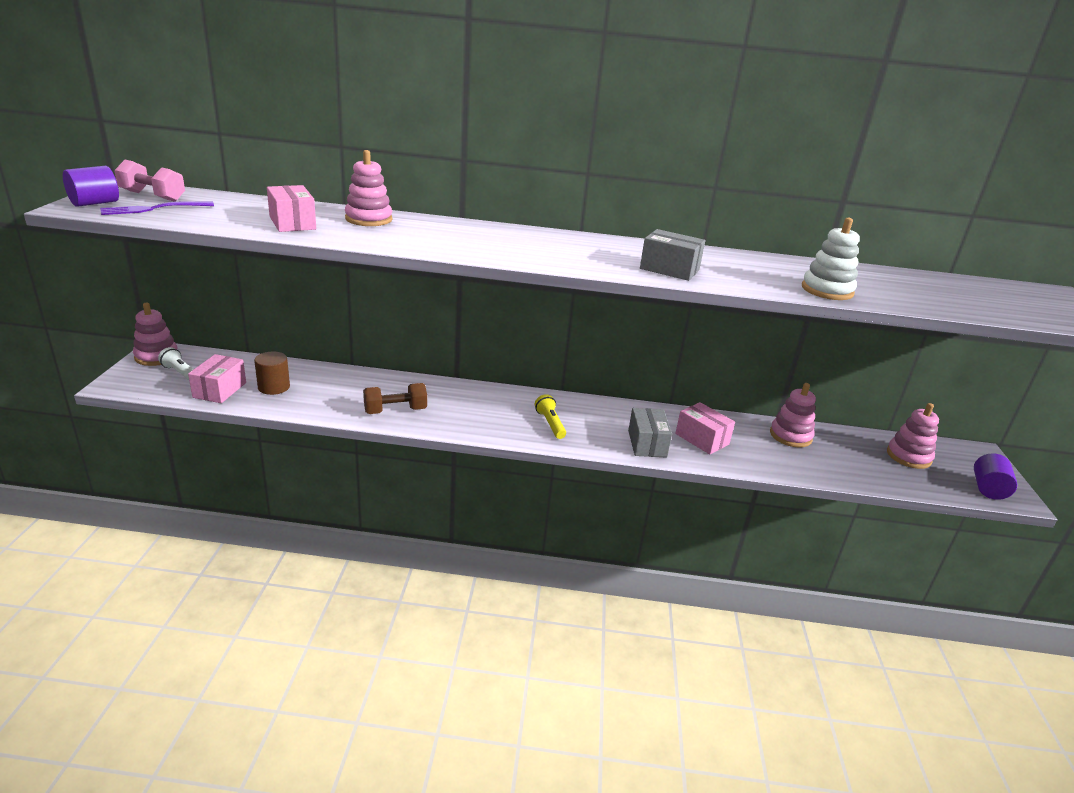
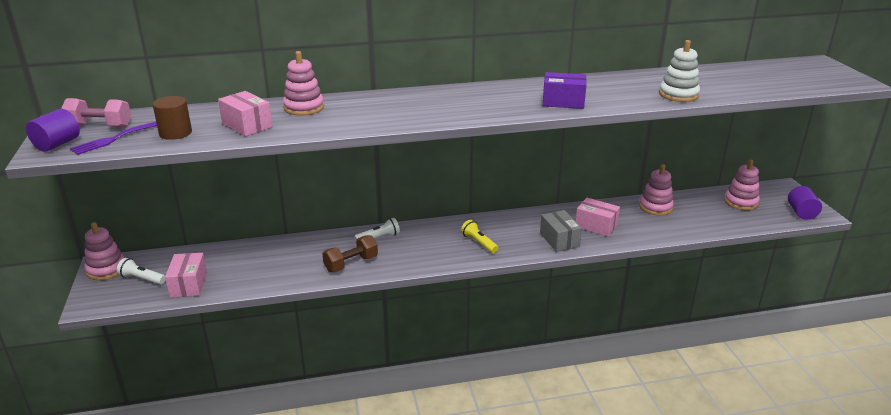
camera: 15 degrees left, 0 degrees up
brown cylinder [254,352,290,395] -> brown cylinder moved to [153,96,192,140]
grey box [640,229,705,281] -> purple box [543,72,587,109]
none -> white flashlight [354,218,400,241]

